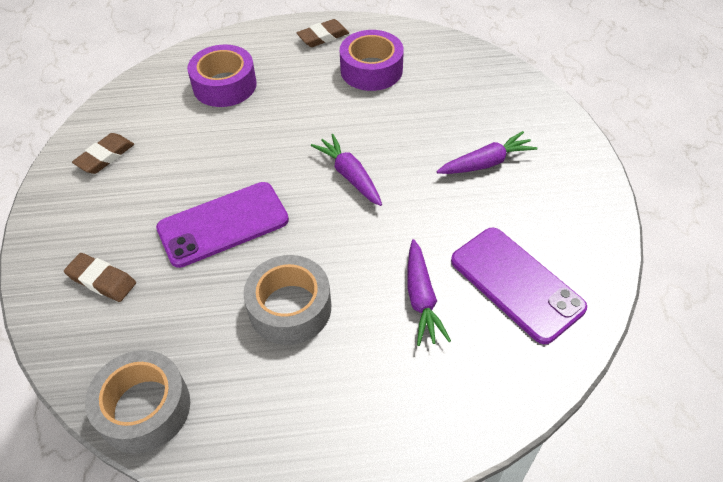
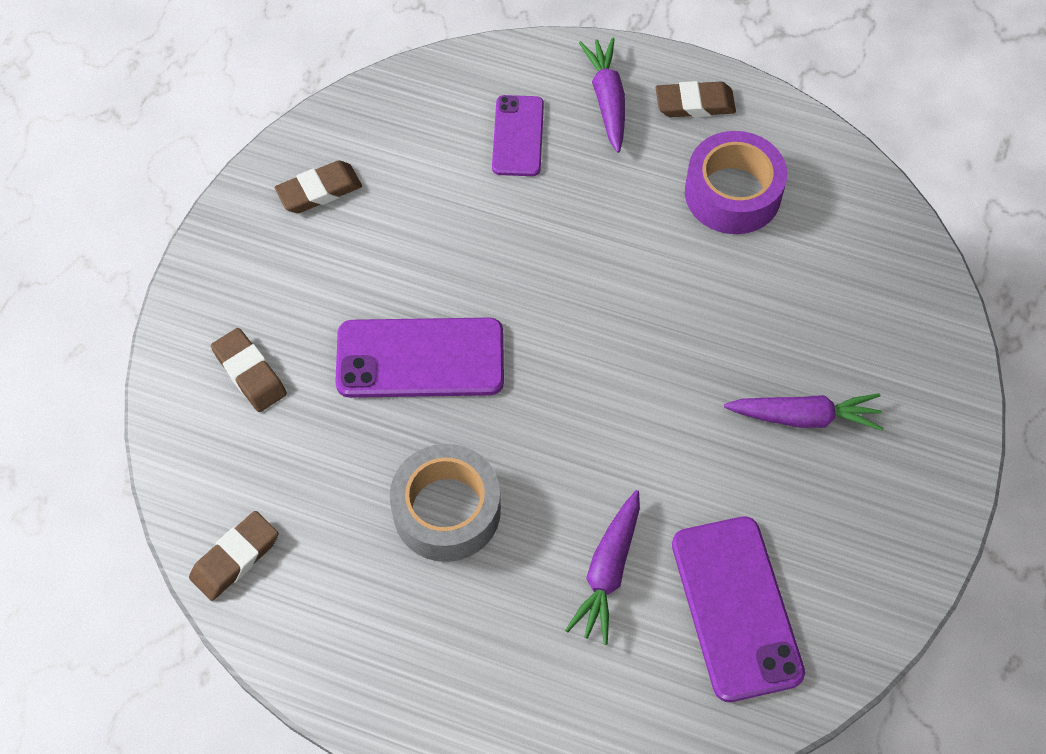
camera: 25 degrees right, 10 degrees up
grey tape [85,350,190,453] -> brown eraser [189,511,278,601]
purple tape [187,45,257,107] -> purple phone [492,95,544,176]
purple carrot [311,134,382,206] -> purple carrot moved to [579,37,625,153]

